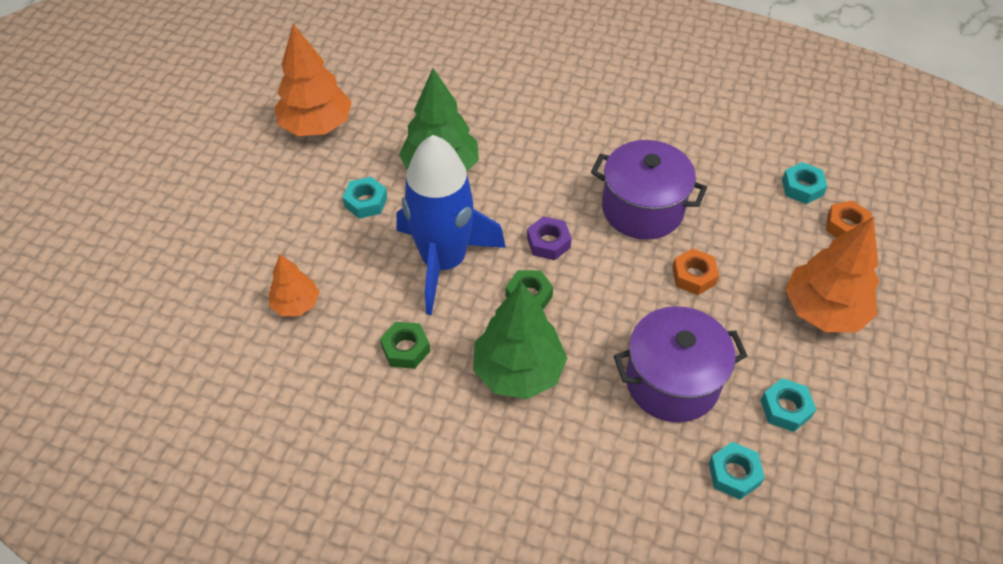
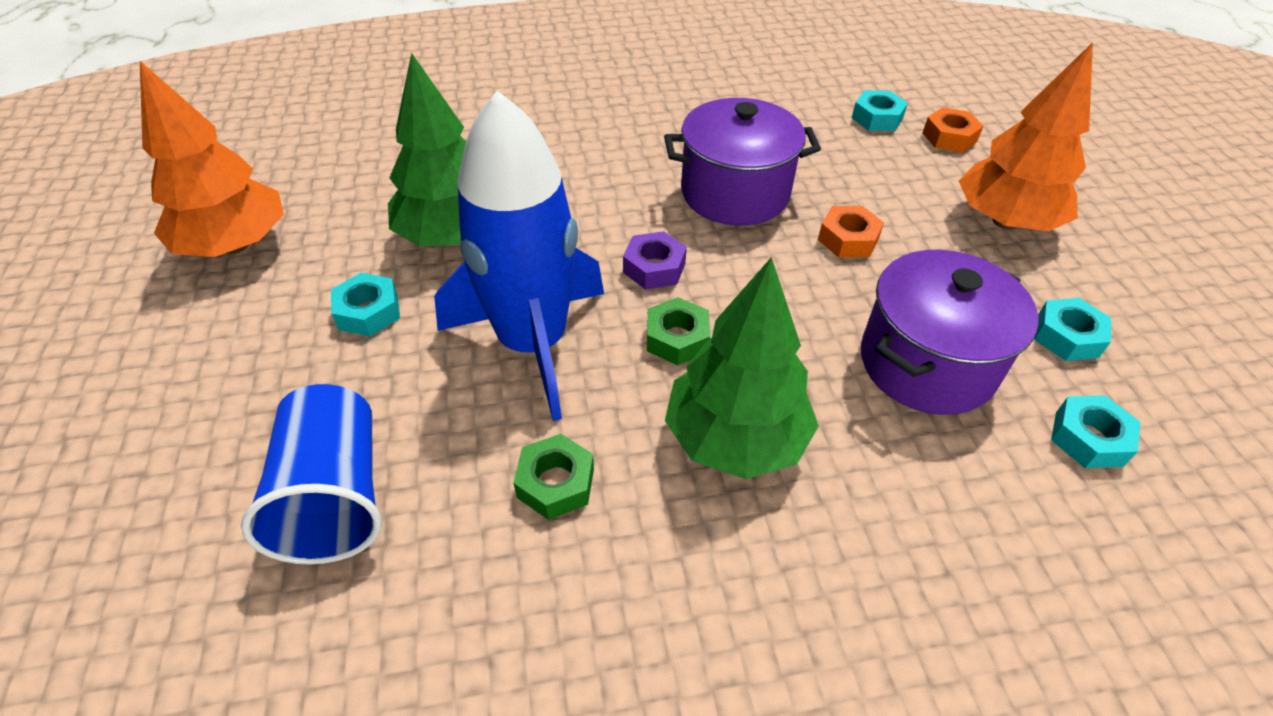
camera: 30 degrees left, 5 degrees down
orange tree [269,254,319,316] -> blue cup [241,384,382,565]

